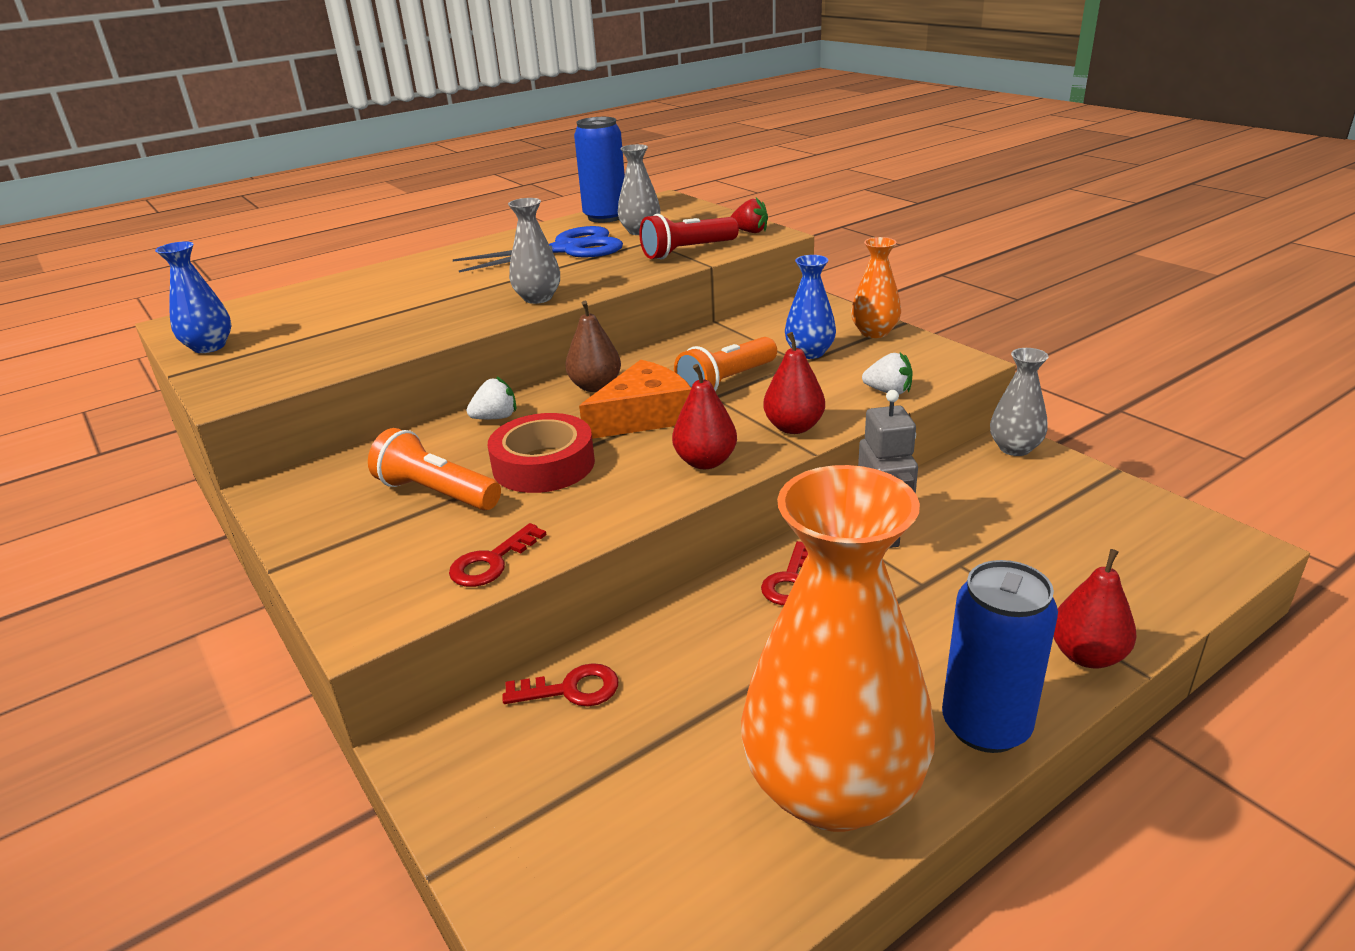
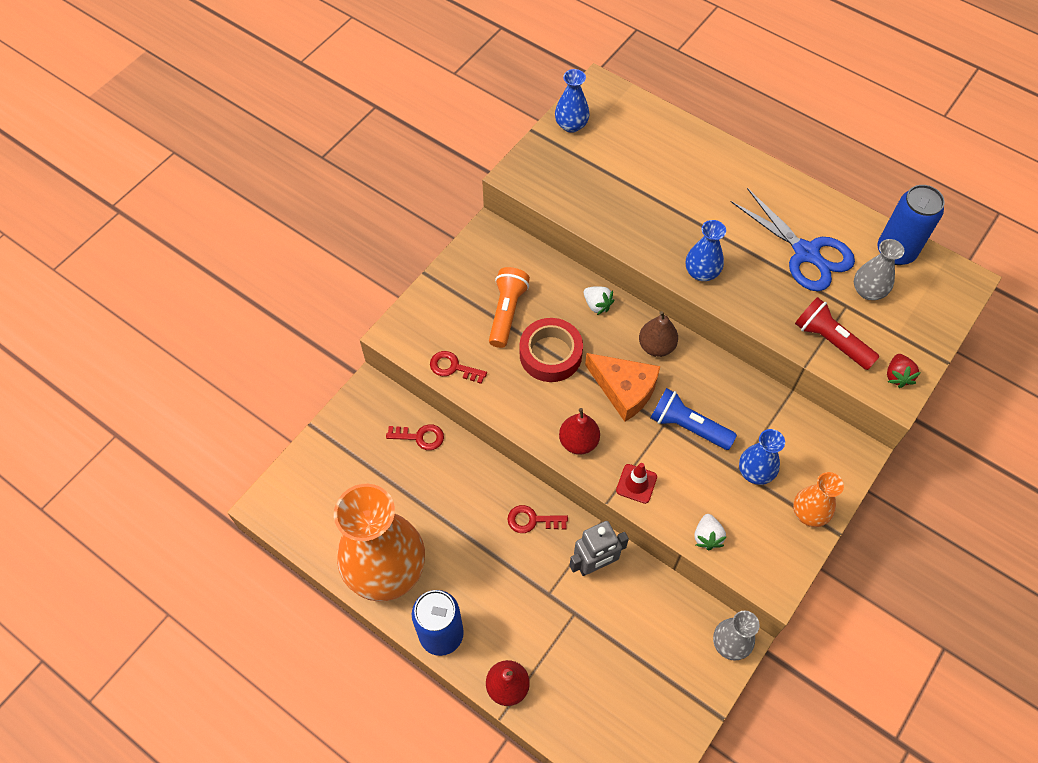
camera: 70 degrees right, 30 degrees up
red key [502,663,619,706] -> red key turned 60 degrees counterclockwise [386,424,444,450]
grey vase [508,198,560,304] -> blue vase [686,220,726,281]
orange flashlight [674,337,777,392] -> blue flashlight [651,388,737,450]
red pear [763,332,825,434] -> red traffic cone [616,463,657,504]

